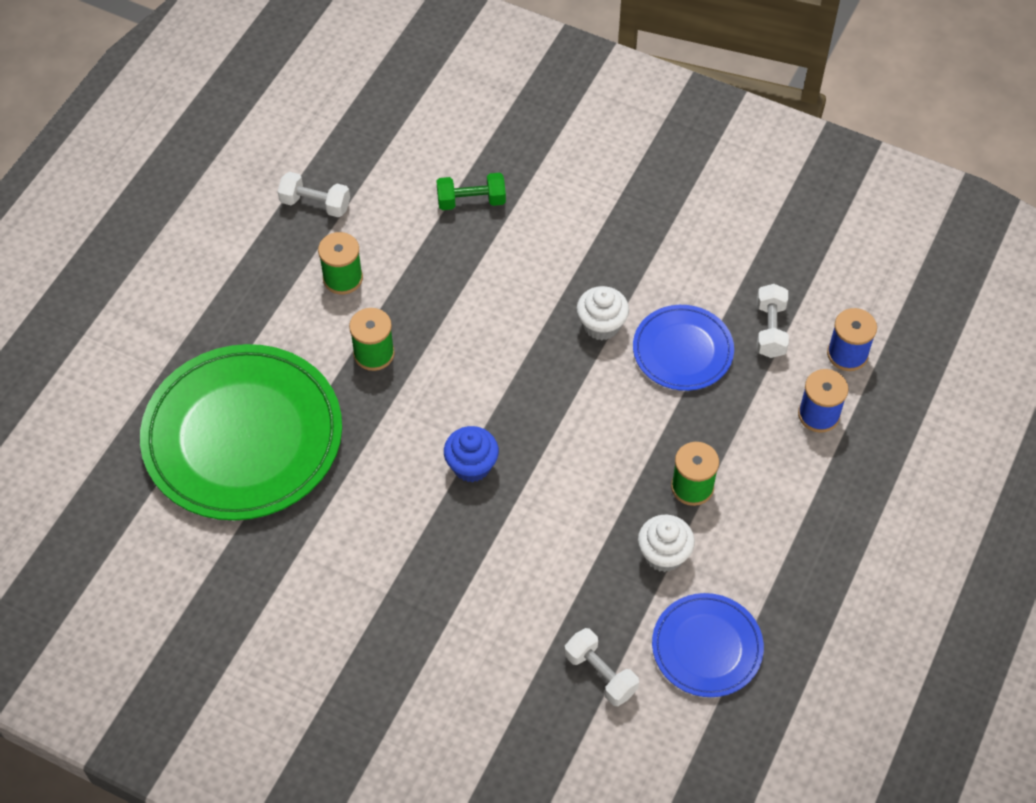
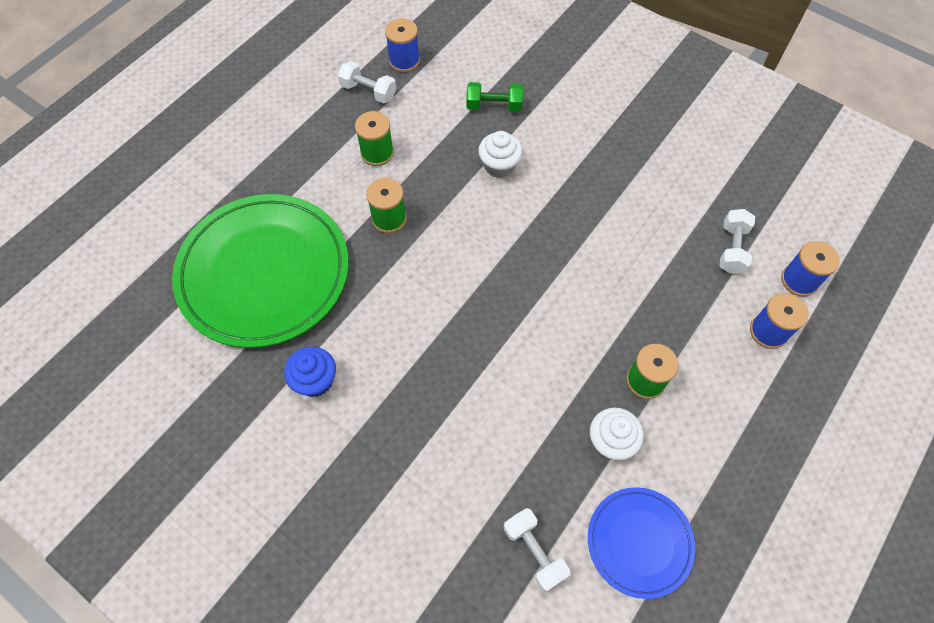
camera: 10 degrees right, 5 degrees up
blue cupcake [444,426,499,482] -> blue cupcake moved to [284,346,336,397]
white cupcake [577,286,629,340] -> white cupcake moved to [478,131,523,178]
blue plate [633,305,734,391] -> none
none -> blue spool [385,18,420,72]

